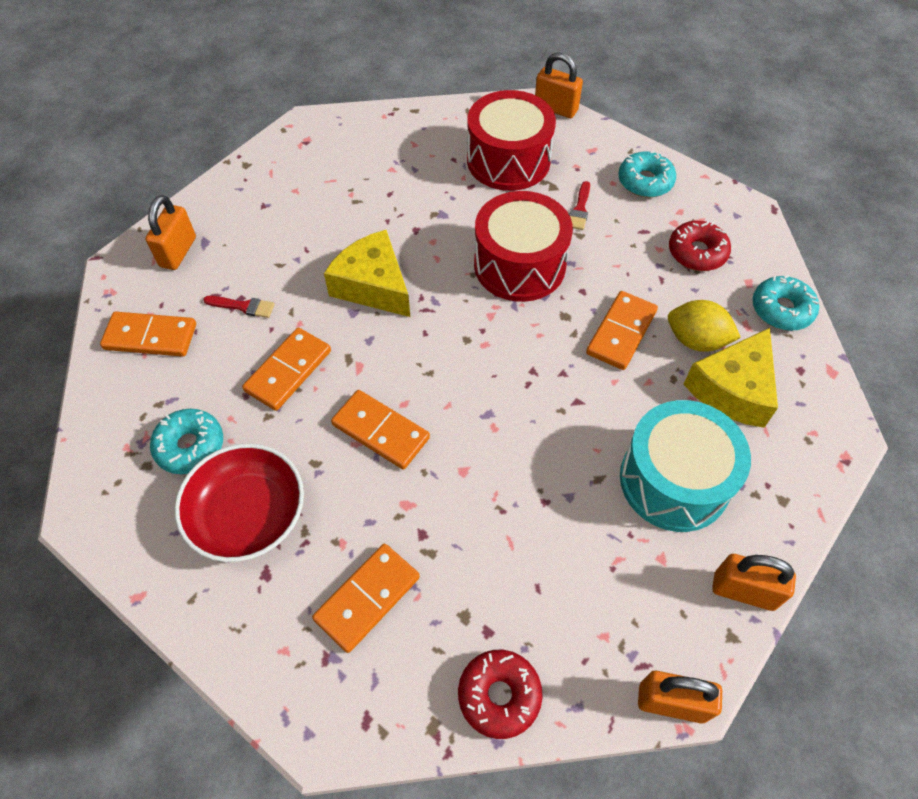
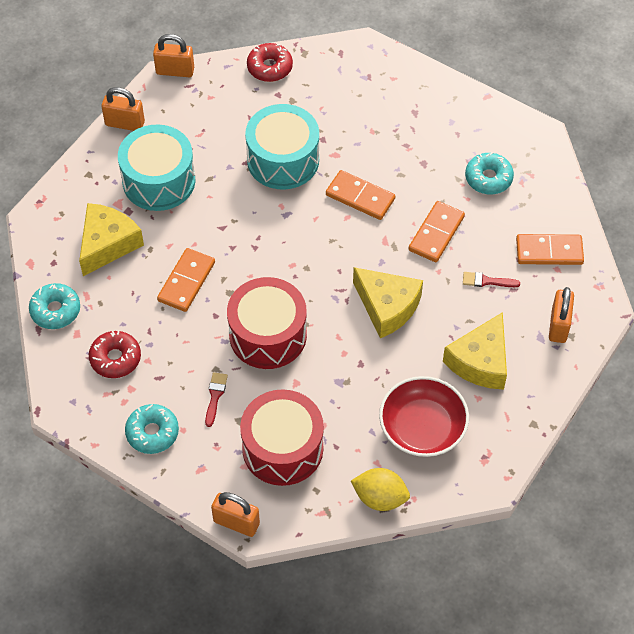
camera: 175 degrees right, 0 degrees up
red bowl [174,443,304,562] -> red bowl moved to [379,376,469,457]
orange domino [312,544,420,653] -> none
yellow lemon [668,300,741,352] -> yellow lemon moved to [351,468,410,511]
none -> turquoise drum [245,104,319,190]
none -> yellow cheese [443,312,507,390]

